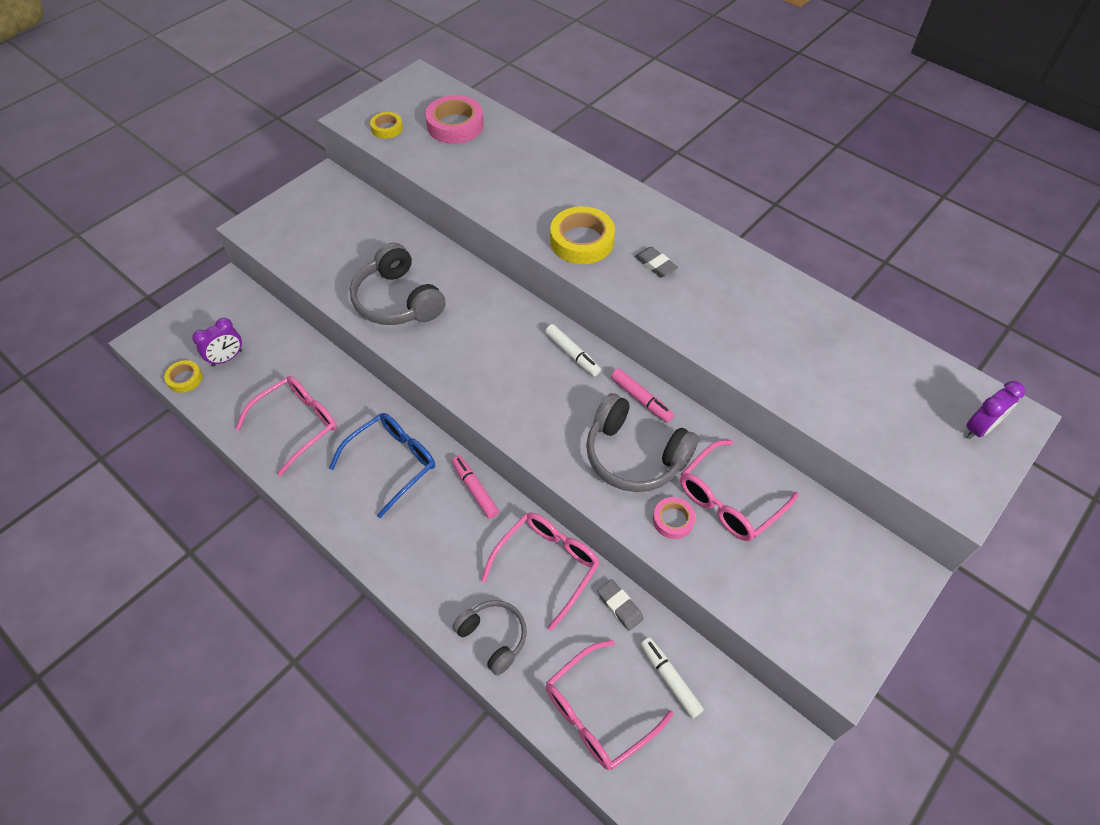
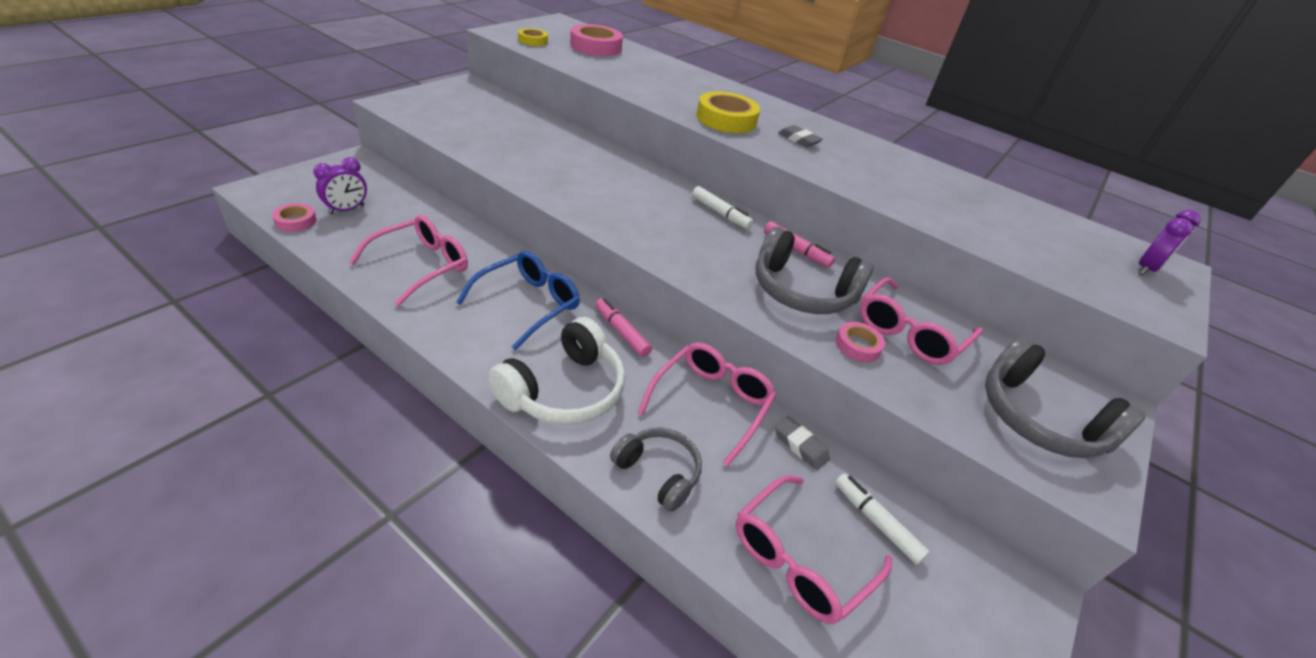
camera: 10 degrees left, 15 degrees down
yellow tape [164,360,203,393] -> pink tape [272,203,317,232]
grey headphones [350,243,446,325] -> grey headphones moved to [985,336,1146,458]
none -> white headphones [488,317,625,425]

